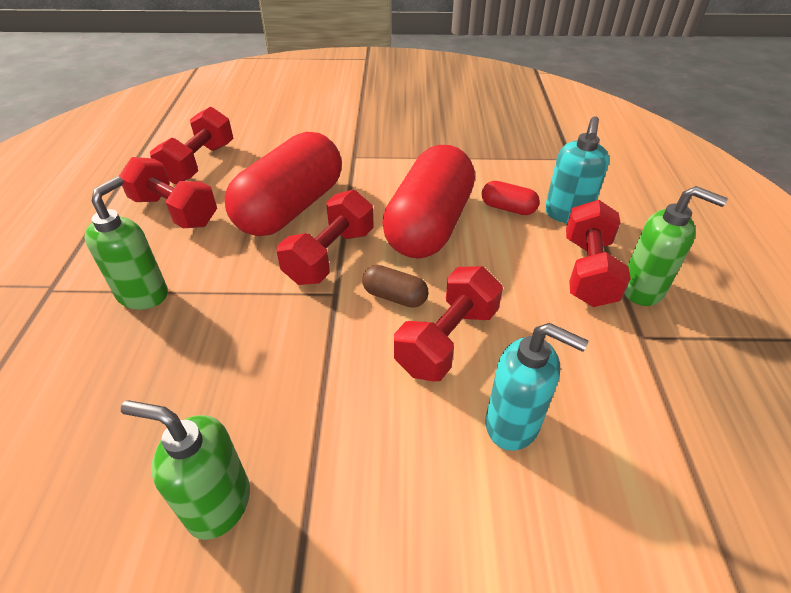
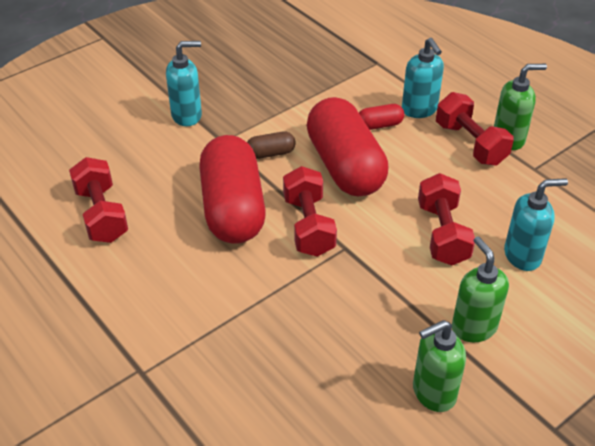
camera: 40 degrees left, 0 degrees up
green soap dispenser [84,176,168,310] -> green soap dispenser moved to [452,236,509,342]
red dumbbell [119,157,217,228] -> none
brown capsule [362,265,428,308] -> brown capsule moved to [247,132,296,159]
none -> turquoise soap dispenser [166,41,202,126]

